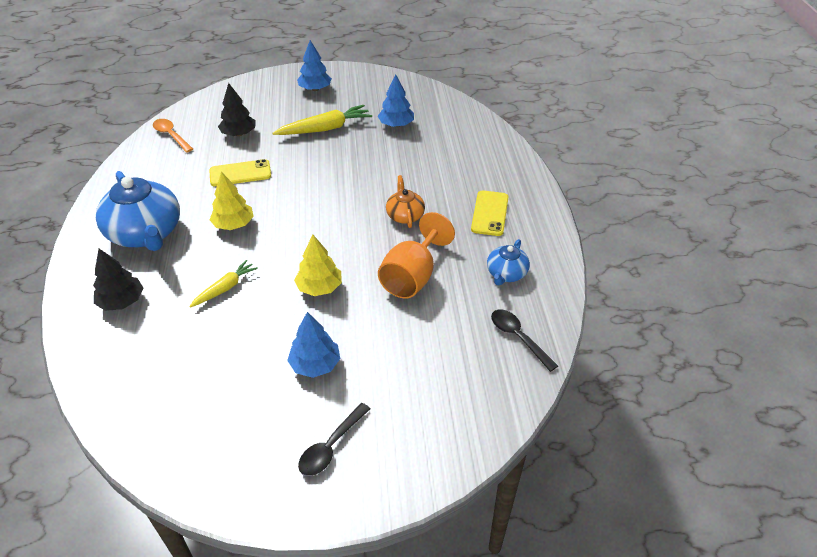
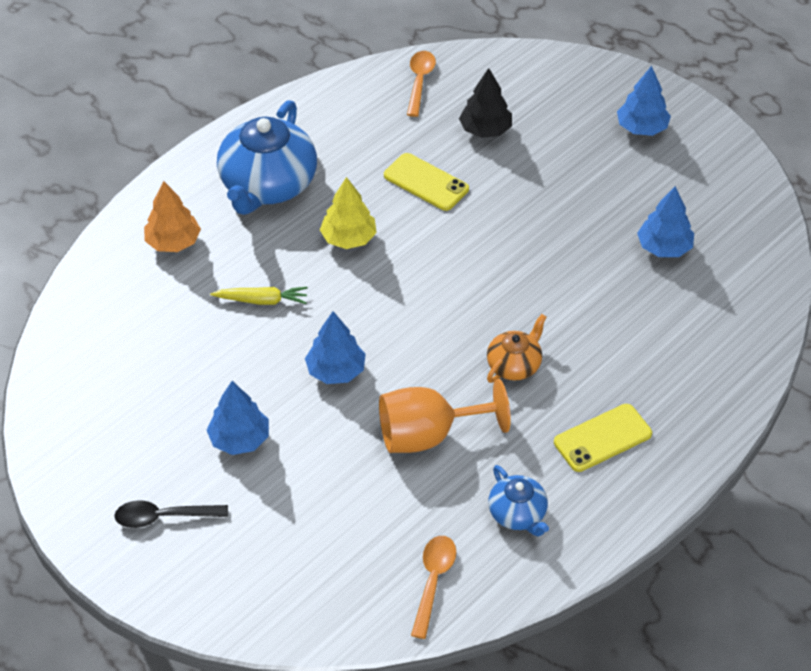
camera: 50 degrees right, 5 degrees up
black tree [93,249,144,311] -> orange tree [144,181,201,252]
yellow carrot [273,105,372,135] -> none
yellow tree [294,234,342,296] -> blue tree [305,311,366,384]
blue teapot [487,239,530,285] -> blue teapot turned 105 degrees counterclockwise [488,465,549,537]
black spoon [491,309,558,372] -> orange spoon [411,536,456,639]

